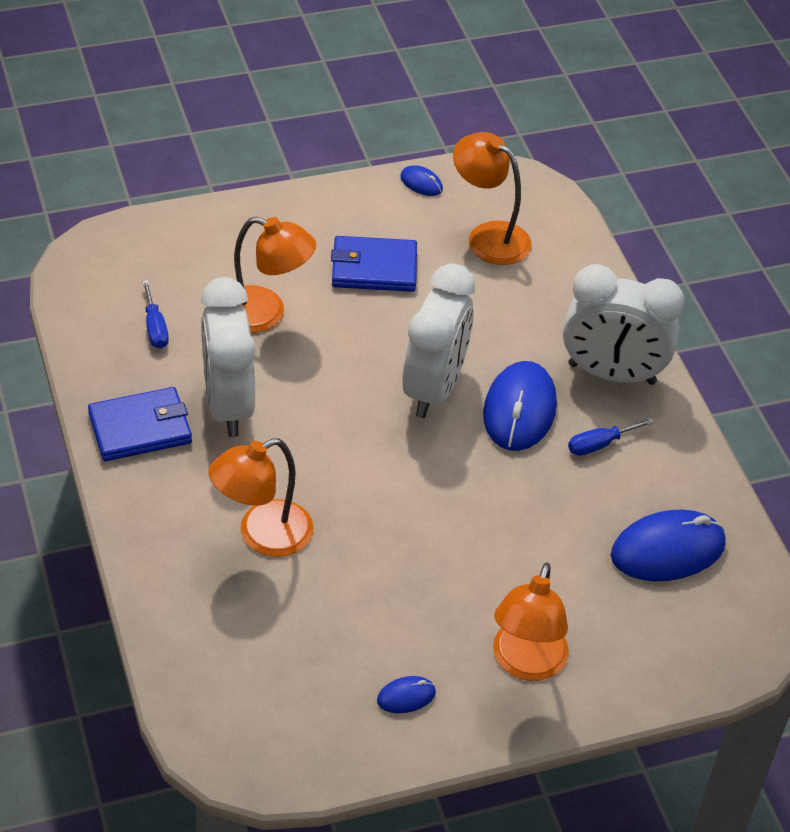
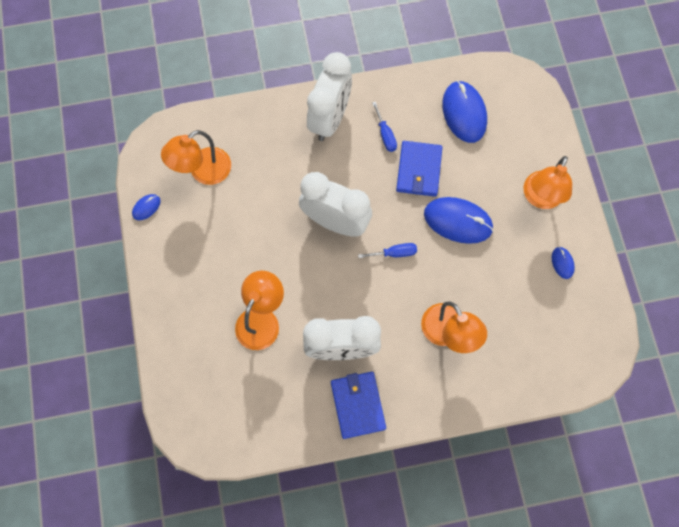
camera: 80 degrees left, 25 degrees up
blue screwdriver [142,280,169,349] -> blue screwdriver moved to [358,243,417,258]
blue wallet [331,236,417,292] -> blue wallet moved to [396,141,443,197]
blue mouse [483,361,557,451] -> blue mouse moved to [424,197,493,244]
orange lamp [493,563,569,681] -> orange lamp turned 90 degrees clockwise [524,156,572,209]

